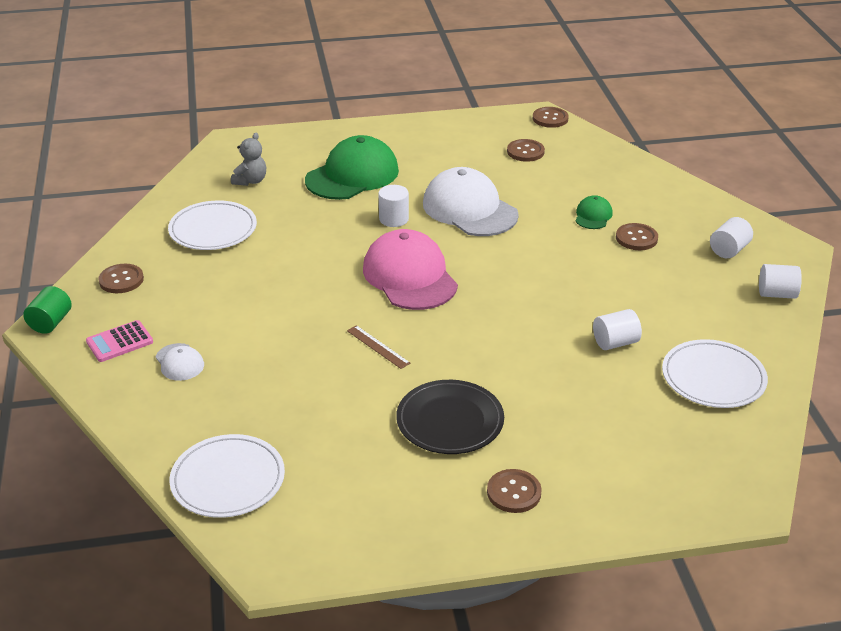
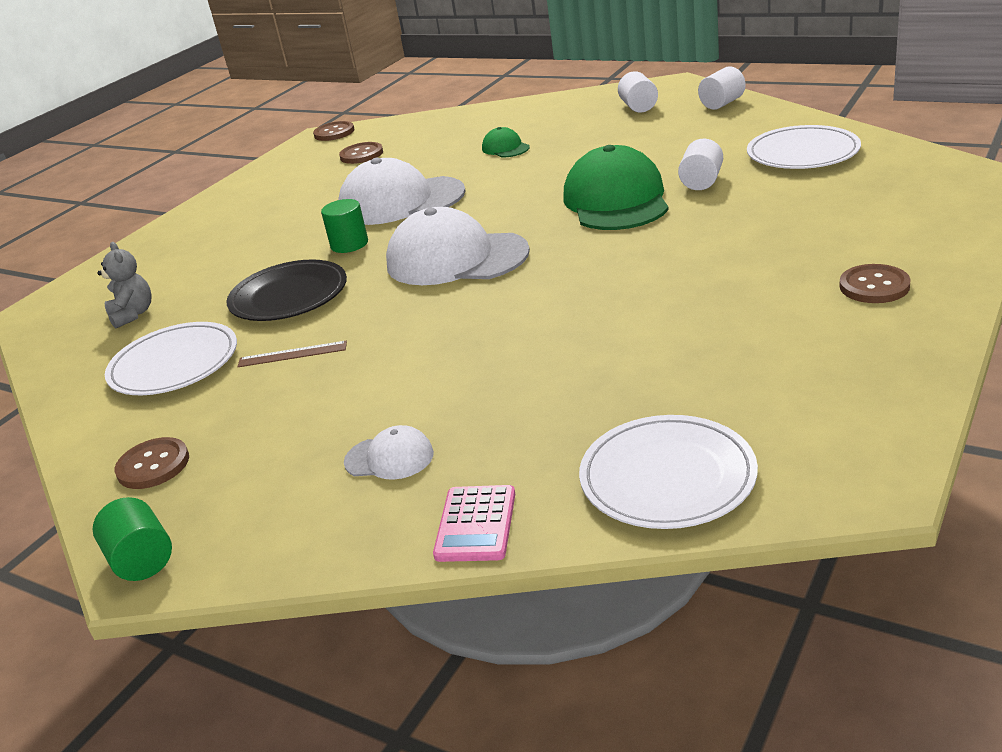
camera: 45 degrees left, 5 degrees down
pink calculator [86,320,153,362] -> pink calculator moved to [433,485,515,562]
green cap [305,135,399,200] -> green cap moved to [564,145,669,230]
brown ruler [347,325,410,369] -> brown ruler moved to [237,341,347,367]
pink cap [363,229,458,310] -> white cap [386,207,530,285]
white cylinder [378,185,409,227] -> green cylinder [321,199,368,253]
black plate [396,380,504,454] -> black plate moved to [226,260,347,321]
brown button [616,223,658,250] -> none

